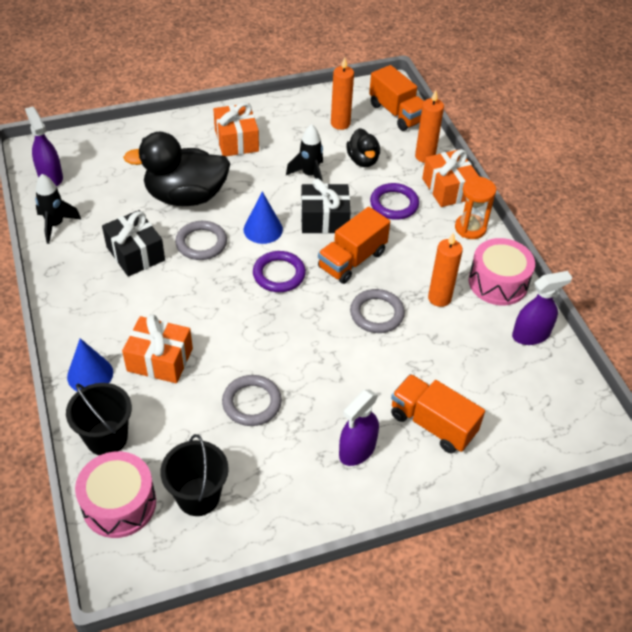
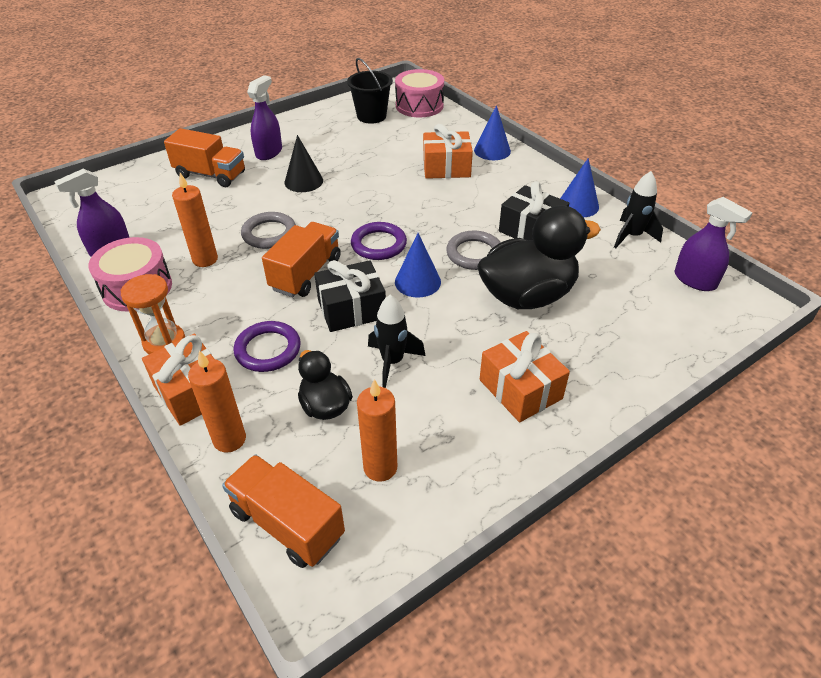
camera: 165 degrees right, 5 degrees down
black bucket [66,383,132,455] -> none
grey ring [222,375,282,426] -> none
none -> black cone [285,135,323,192]
none -> blue cone [560,158,599,217]

